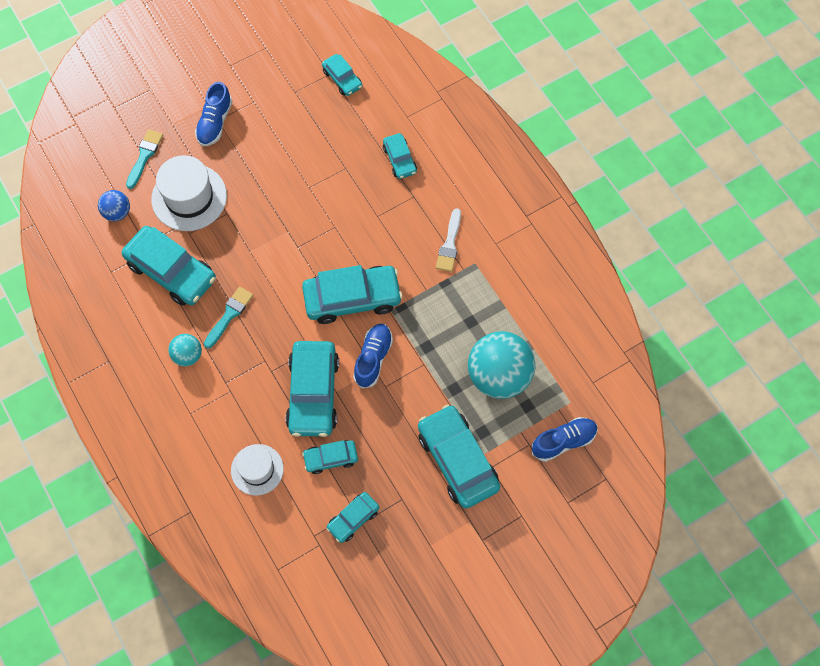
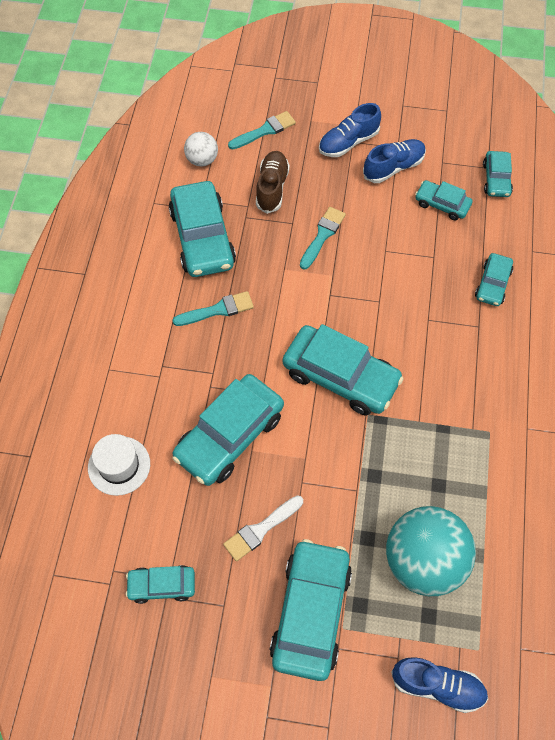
camera: 40 degrees right, 5 degrees down
blue ball [98,190,130,221] -> white ball [184,132,218,166]
white hat [151,155,227,231] -> brown shoe [256,151,290,214]
turquoise ball [168,334,202,366] -> none
turquoise car [302,440,358,474] -> turquoise car moved to [415,180,472,220]
blue shoe [353,324,393,389] -> blue shoe moved to [363,139,426,183]
white brush [436,208,461,272] -> white brush moved to [223,495,303,561]
none -> turquoise brush [300,207,346,270]

